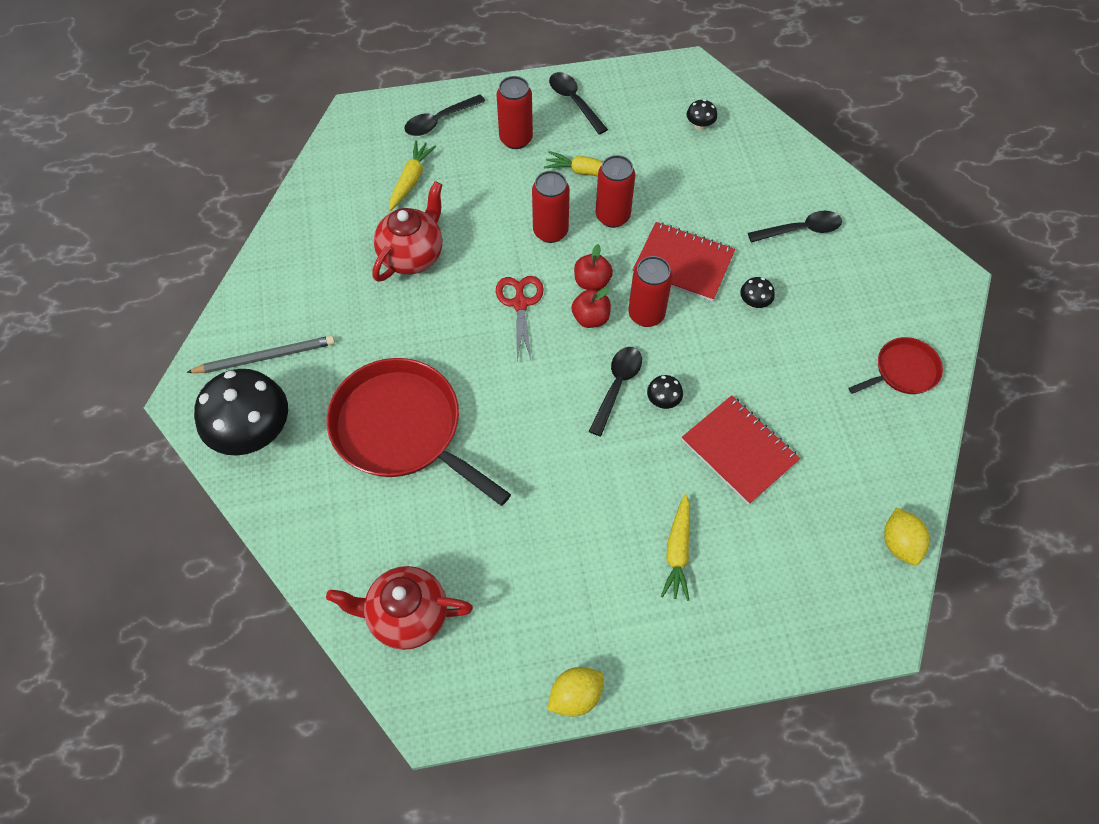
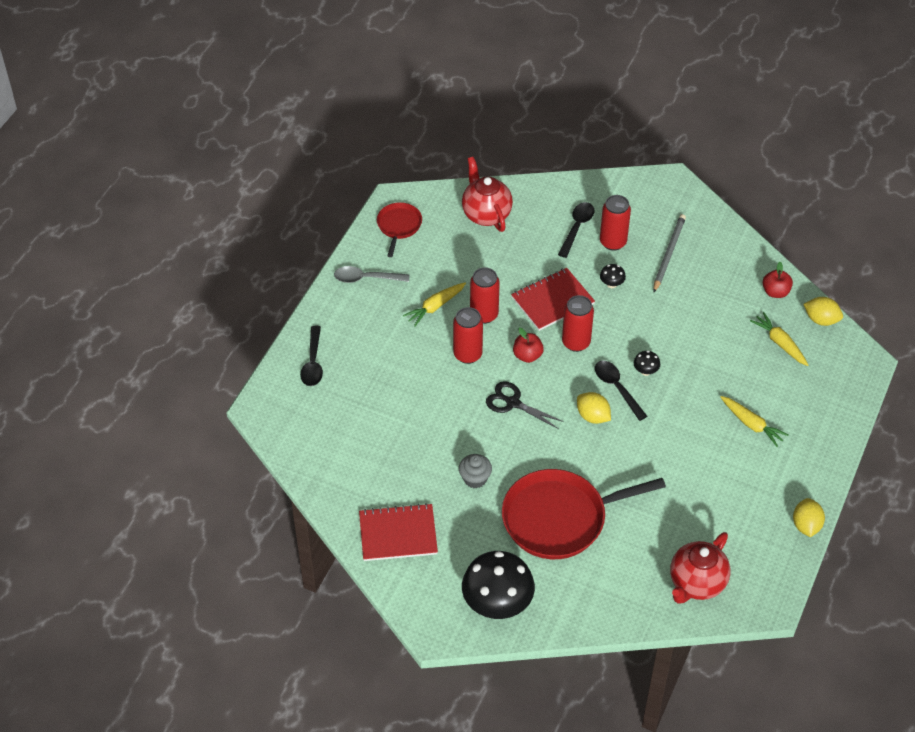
camera: 55 degrees left, 10 degrees down
grey pencil [186,335,335,373] -> grey pencil moved to [653,214,686,292]
red teapot [373,181,442,282] -> red teapot moved to [462,157,513,232]
yellow carrot [389,140,436,211] -> yellow carrot moved to [750,312,808,366]
red scissors [496,276,544,360] -> black scissors [486,381,564,429]
red can [497,76,533,149] -> red can moved to [600,195,631,251]
black spoon [549,72,608,135] -> grey spoon [334,266,409,283]
red apple [571,287,611,328] -> red apple moved to [763,262,793,298]
red notebook [682,395,800,504] -> red notebook moved to [359,503,438,561]
black mushroom [687,99,717,130] -> none
red pan [849,337,943,394] -> red pan moved to [377,202,422,257]
none -> grey cupcake [459,454,492,488]
none -> yellow lemon [577,392,611,424]

